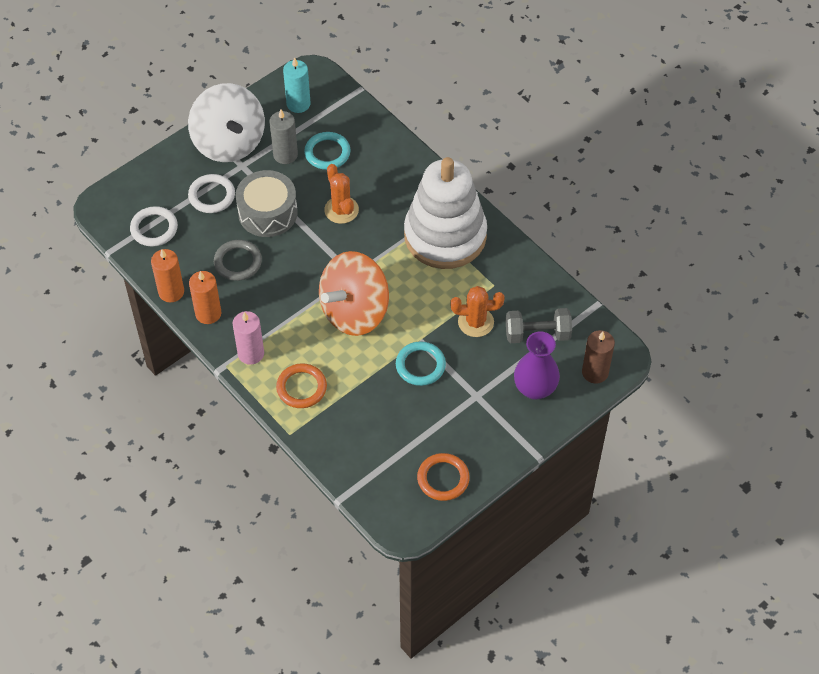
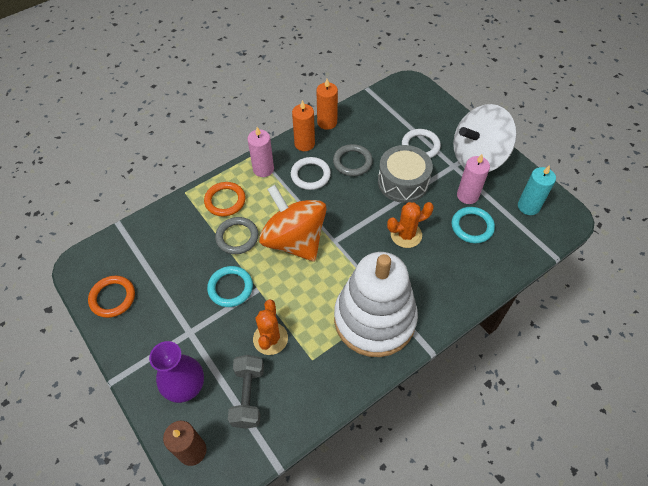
camera: 95 degrees right, 0 degrees up
white ring [130,206,178,246] -> white ring moved to [291,157,331,190]
grey candle [270,110,298,164] -> pink candle [457,154,490,204]
none -> grey ring [215,217,259,254]

